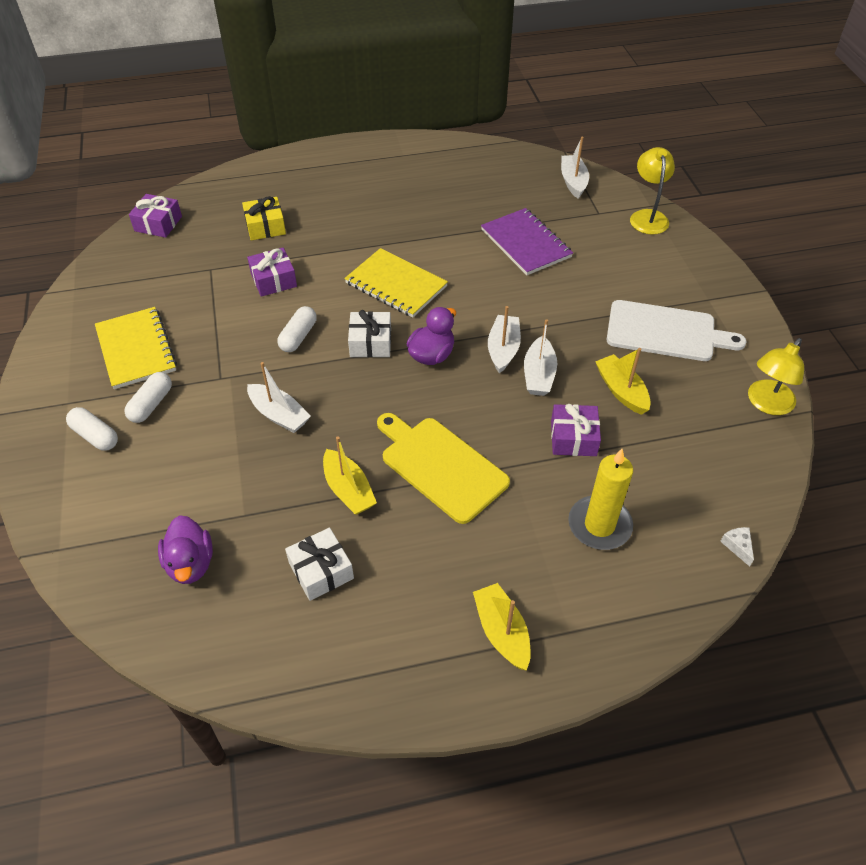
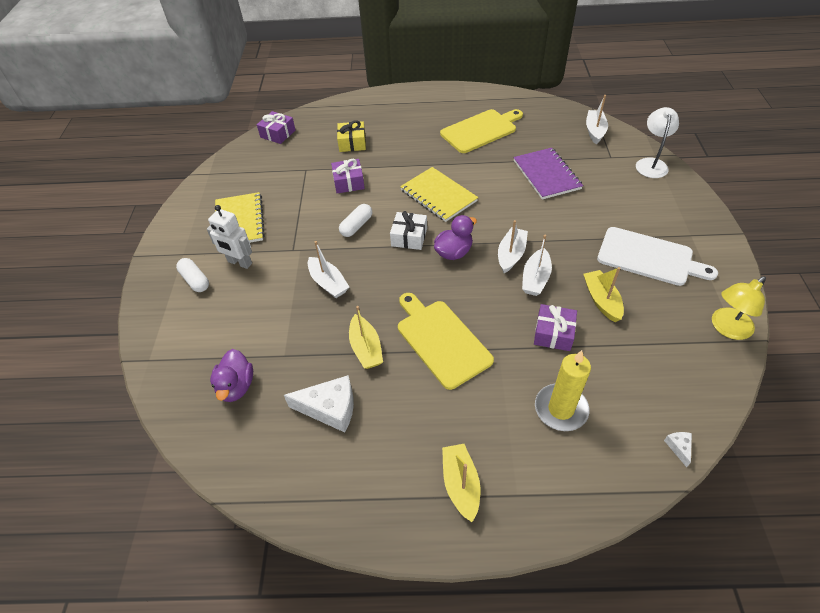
camera: 15 degrees right, 0 degrees up
white capsule [124,372,172,423] -> white robot [207,205,252,269]
white gift [285,527,354,601] -> white cheese [284,375,354,432]
yellow lamp [630,147,675,235] -> white lamp [636,107,679,178]
none -> yellow cutting board [440,109,523,153]

